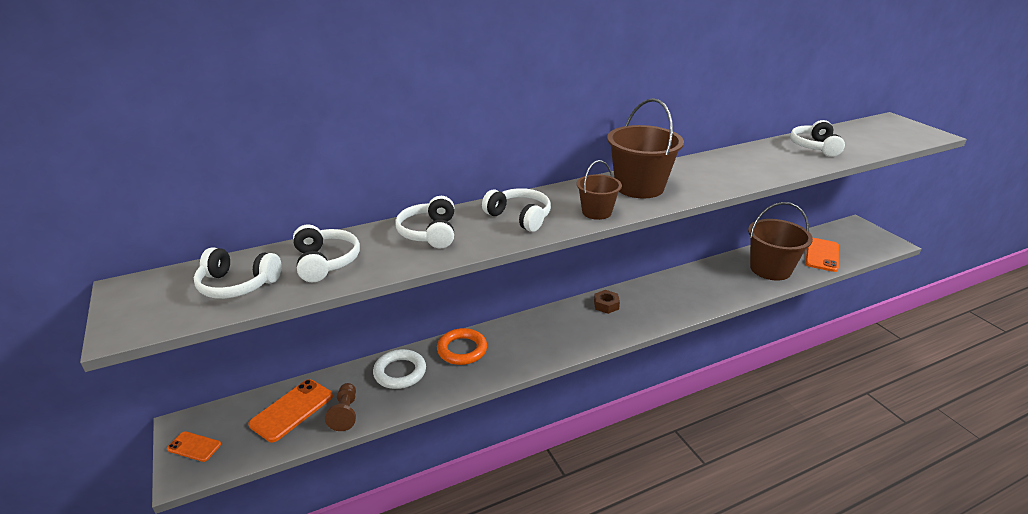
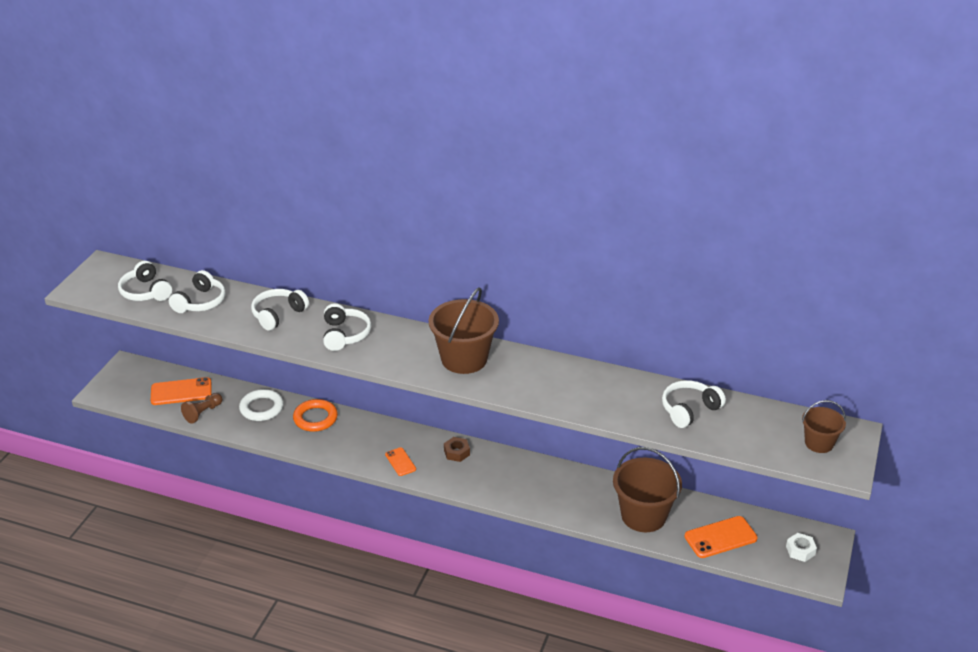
camera: 45 degrees right, 5 degrees up
orange phone [167,431,221,462] -> orange phone moved to [385,447,416,476]
brown bucket [577,160,622,220] -> brown bucket moved to [802,400,846,453]
none -> white nut [786,533,817,562]

